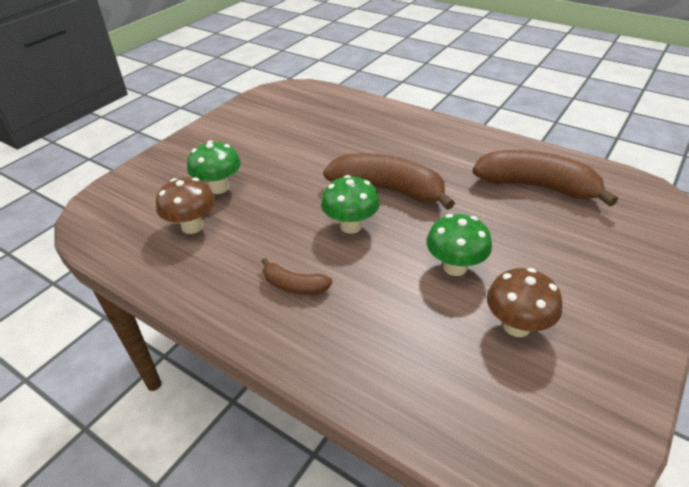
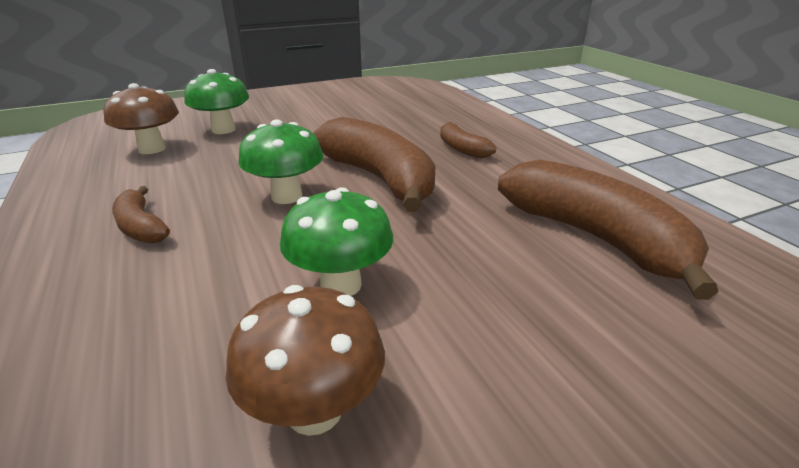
camera: 30 degrees right, 10 degrees down
none -> brown banana [440,122,497,158]

